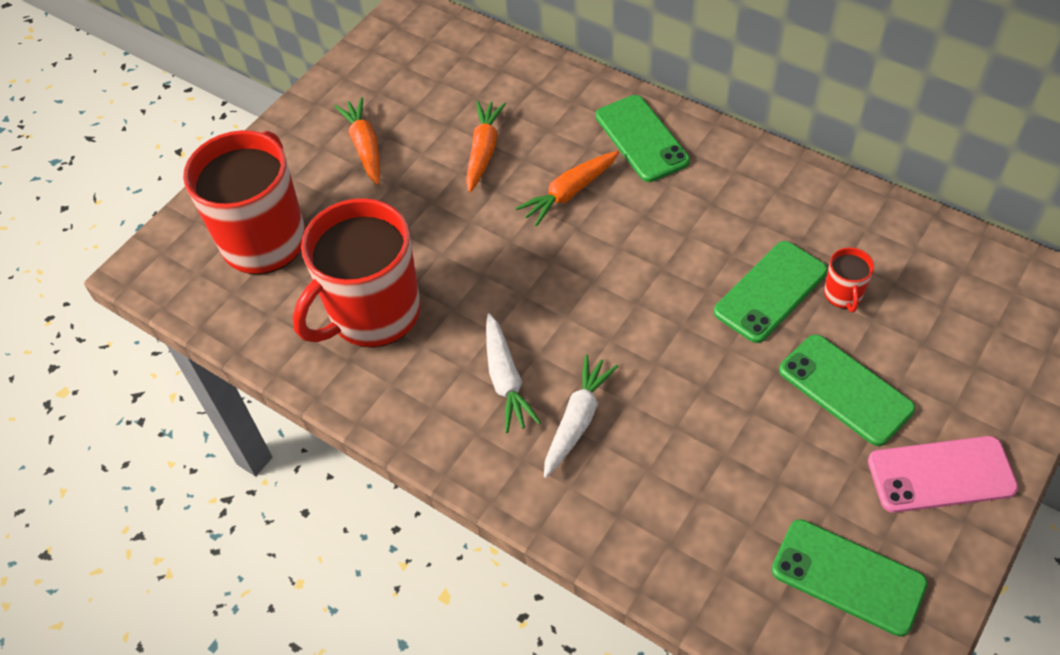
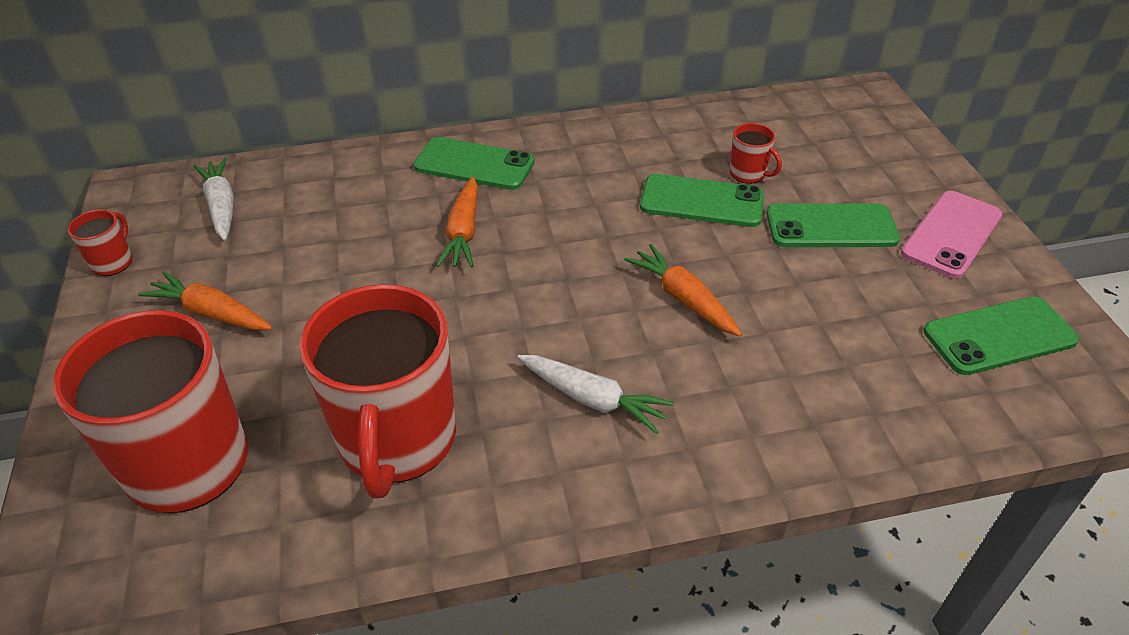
camera: 50 degrees left, 10 degrees down
orange carrot [466,101,506,192] -> orange carrot moved to [624,244,742,337]
white carrot [544,354,618,478] -> white carrot moved to [193,158,234,241]
green phone [714,241,828,343] -> green phone turned 75 degrees counterclockwise [640,174,764,227]
none -> red mug [68,210,132,276]

